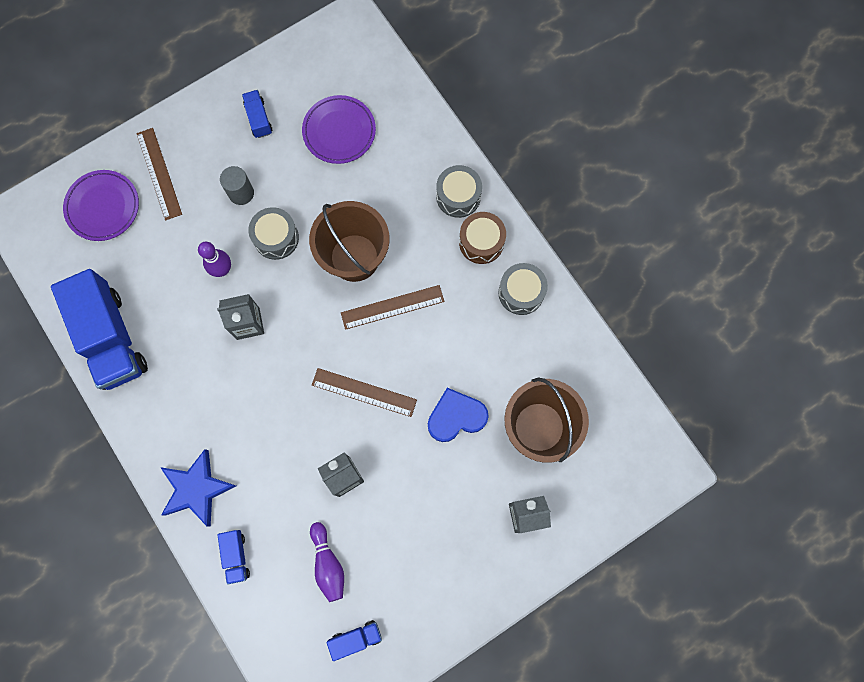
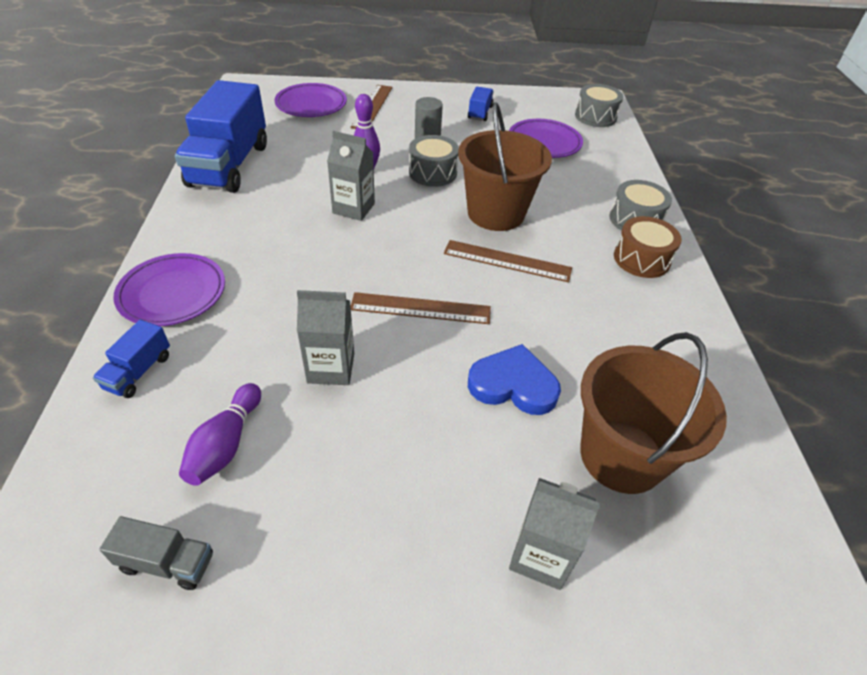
camera: 30 degrees right, 30 degrees down
blue star [160,449,236,527] -> purple plate [113,253,225,326]
brown ruler [312,368,417,417] -> brown ruler turned 45 degrees counterclockwise [351,292,491,324]
blue truck [326,620,382,661] -> grey truck [99,516,213,590]
grey drum [498,263,548,315] -> grey drum moved to [575,84,623,127]

